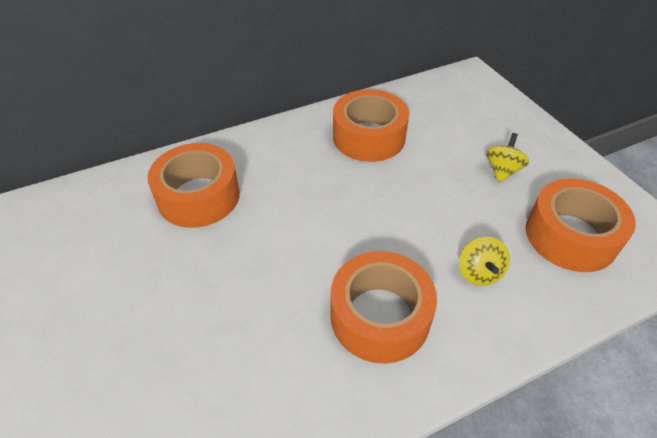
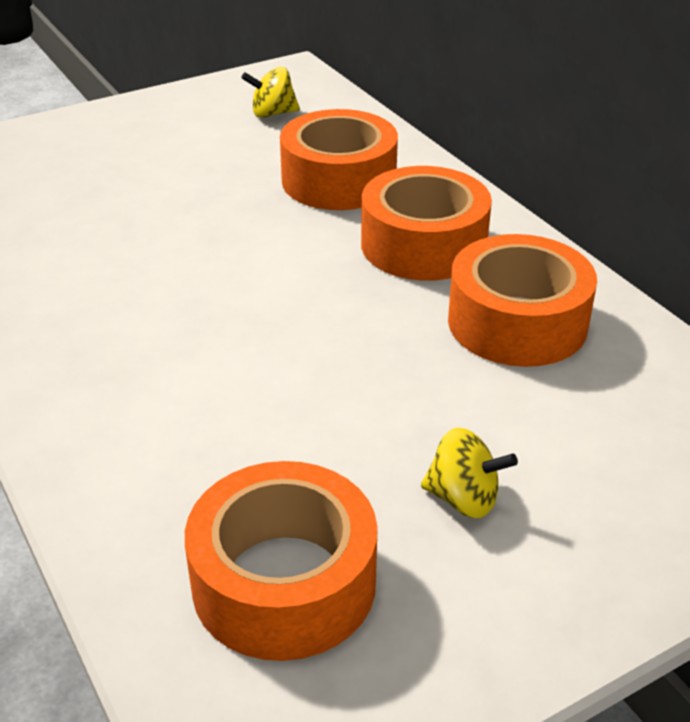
camera: 85 degrees right, 10 degrees down
orange tape [330,251,437,364] -> orange tape moved to [361,166,492,281]
yellow spinning top [459,237,510,286] -> yellow spinning top moved to [241,67,300,118]

